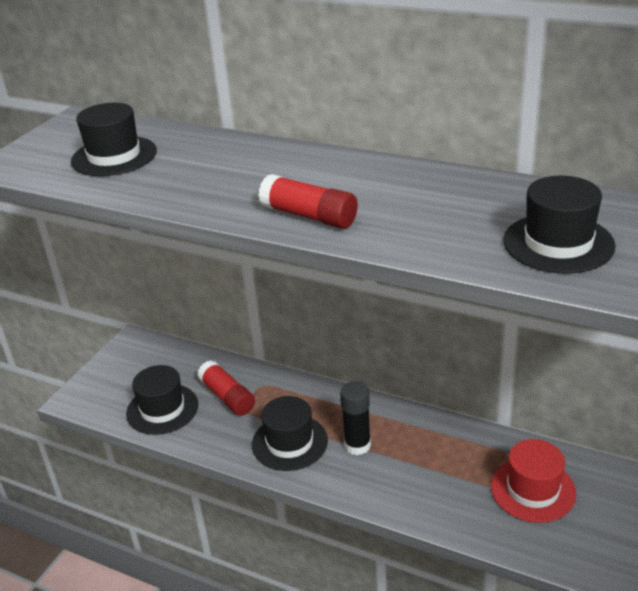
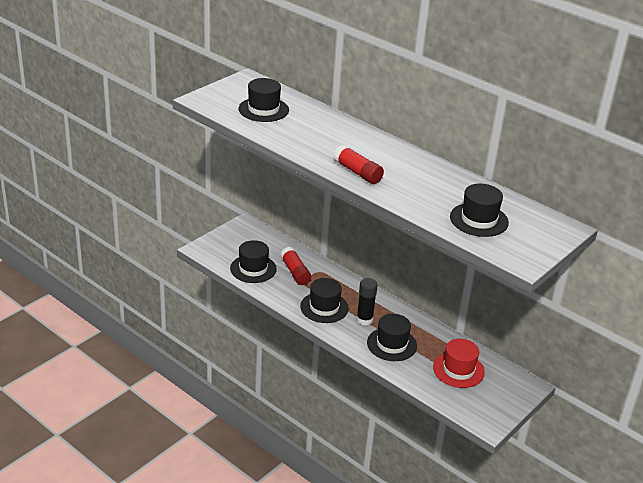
camera: 10 degrees right, 0 degrees up
none -> black hat [367,314,417,361]

